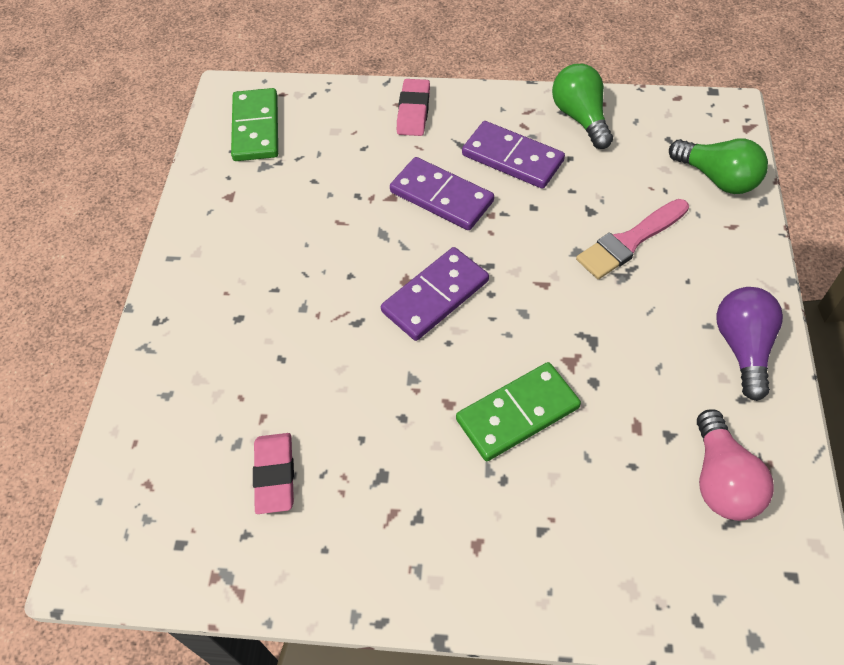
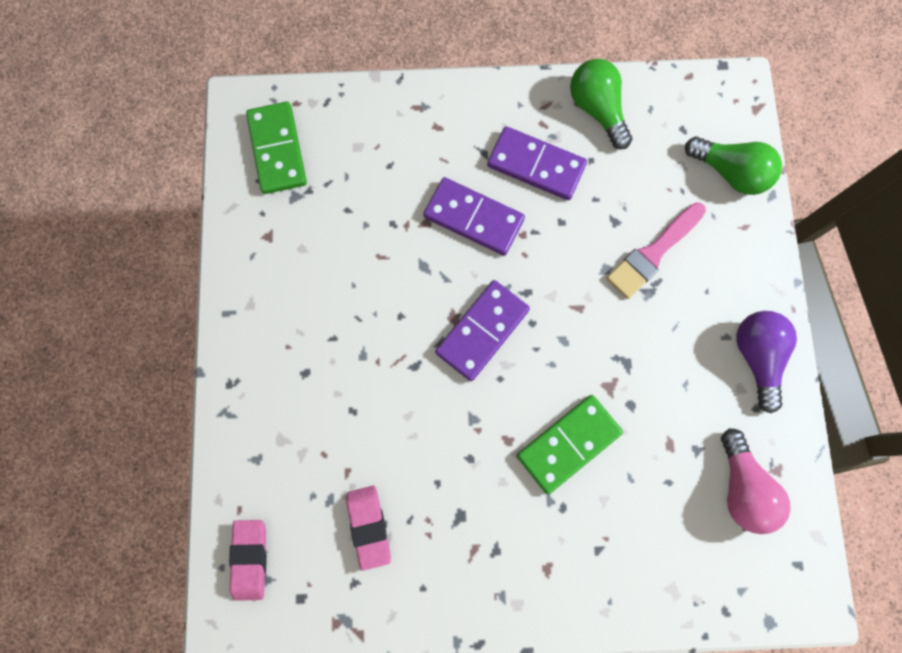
camera: 10 degrees left, 20 degrees up
pink eraser [397,79,430,136] -> pink eraser moved to [229,520,267,601]

